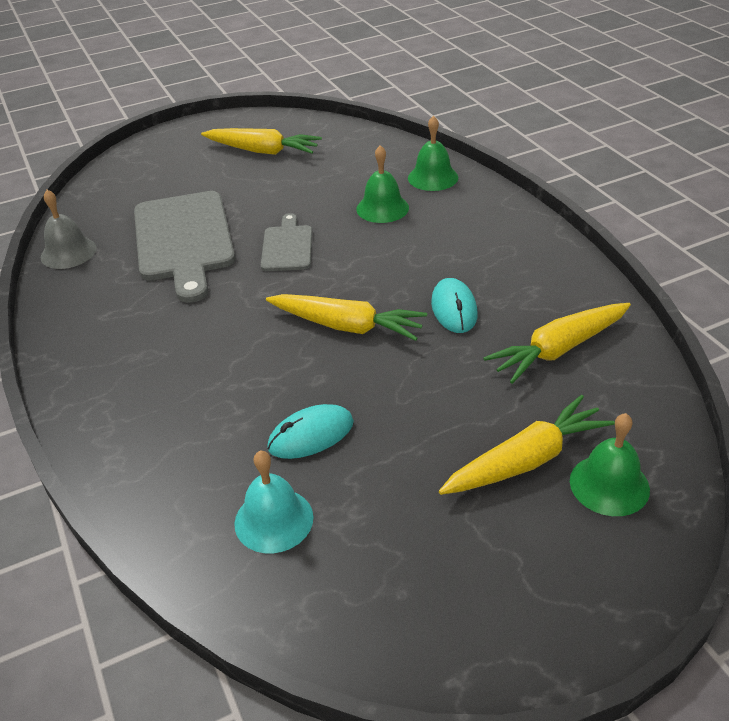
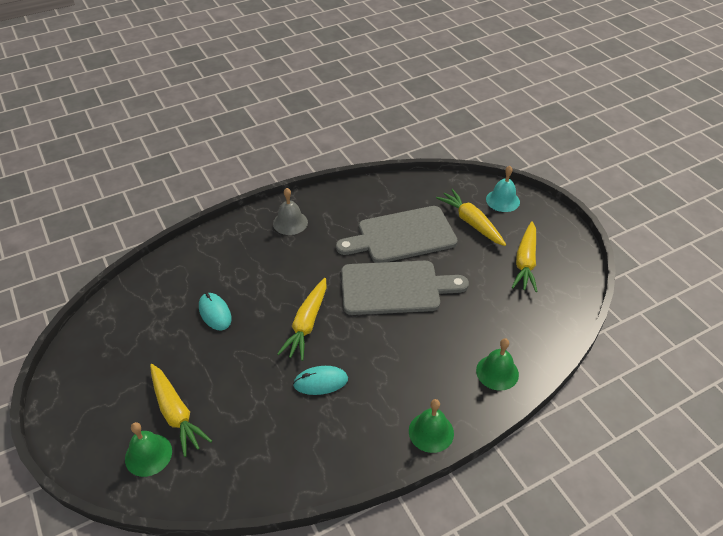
camera: 85 degrees right, 5 degrees up
grey bell [41,190,97,269] -> grey bell moved to [273,188,308,235]
turquoise bell [234,451,313,553] -> turquoise bell moved to [486,166,520,212]
grey cutting board [261,213,312,271] -> grey cutting board [341,261,469,315], size x1.92
green bell [356,145,409,223] -> green bell moved to [409,399,454,453]
yellow carrot [483,303,631,384] -> yellow carrot moved to [436,189,506,246]

